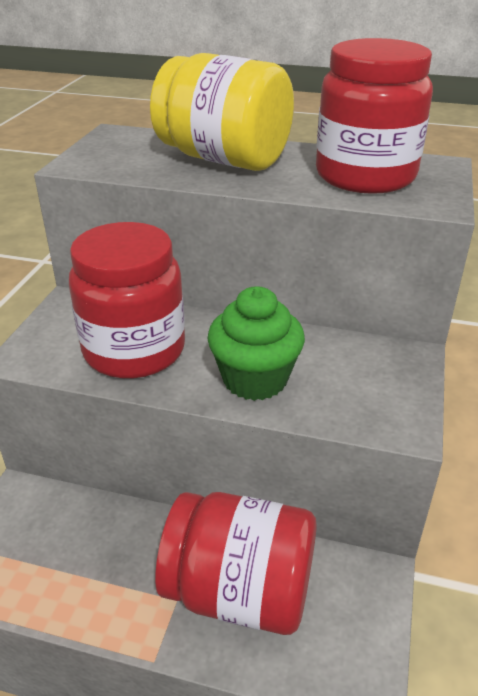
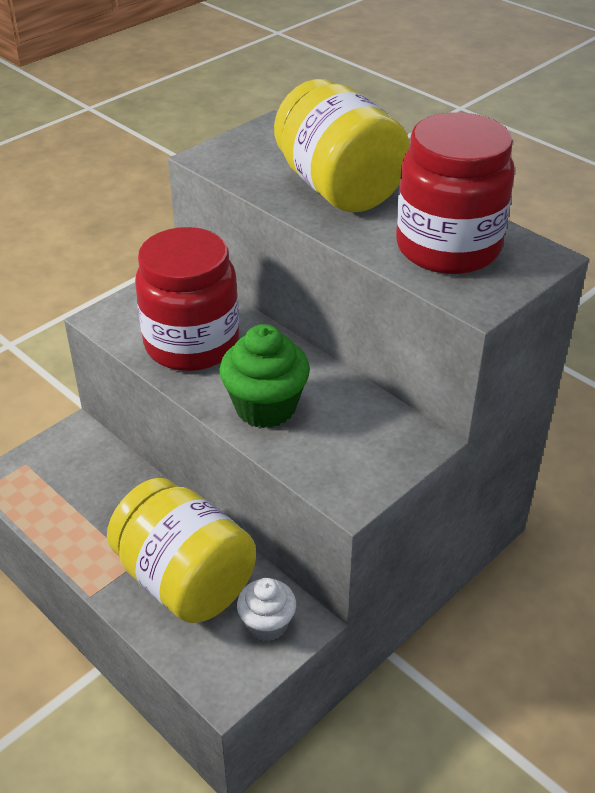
camera: 30 degrees right, 5 degrees up
red jar [155,492,317,635] -> yellow jar [107,478,256,623]
none -> white cupcake [237,578,296,641]

